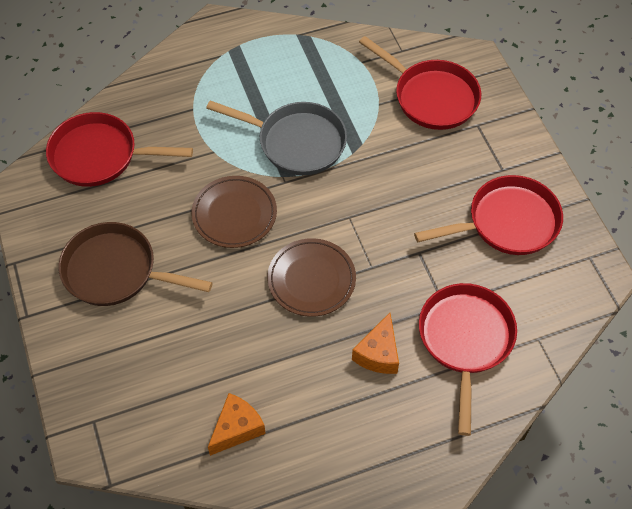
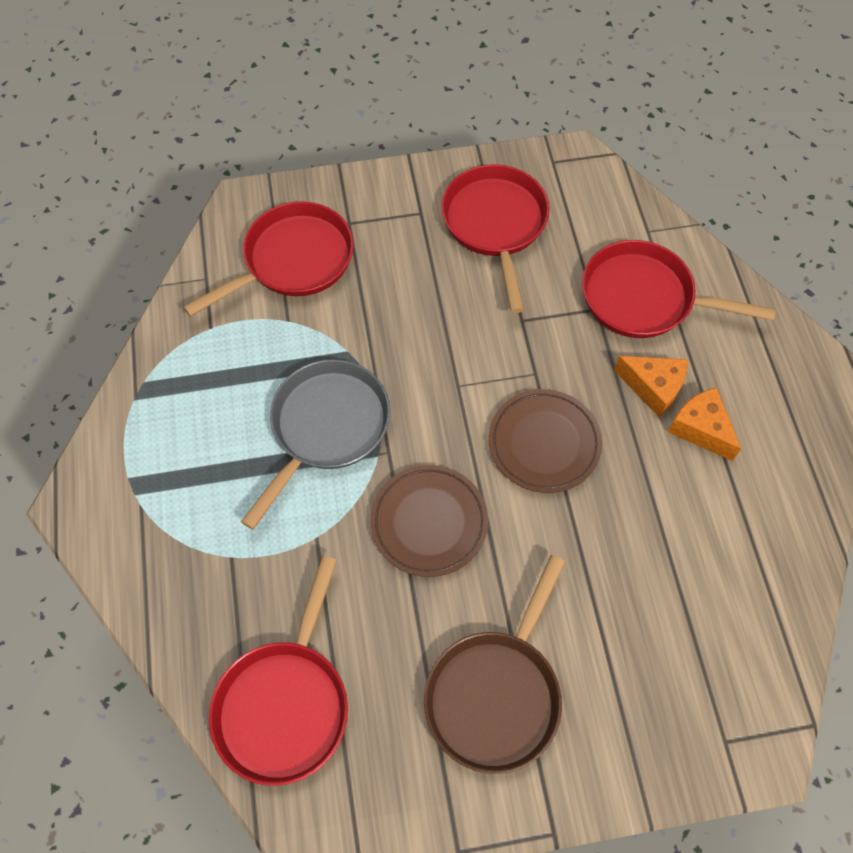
camera: 80 degrees left, 5 degrees up
orange cheese [208,393,266,456] -> orange cheese moved to [668,387,741,461]

